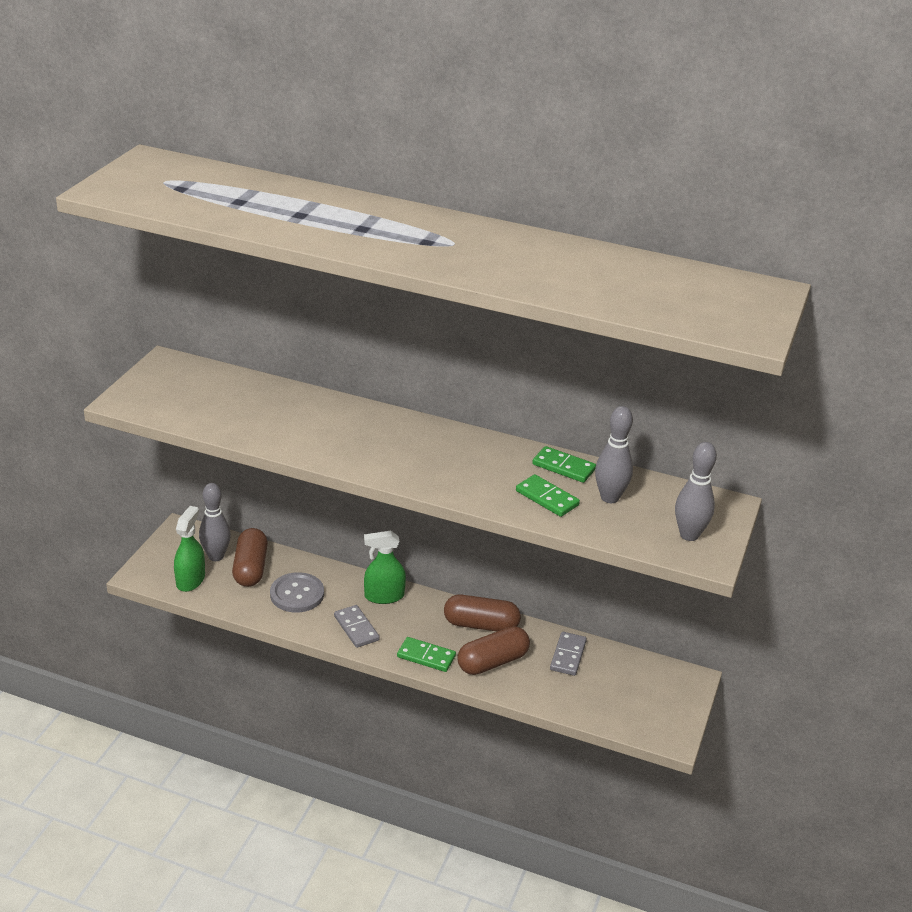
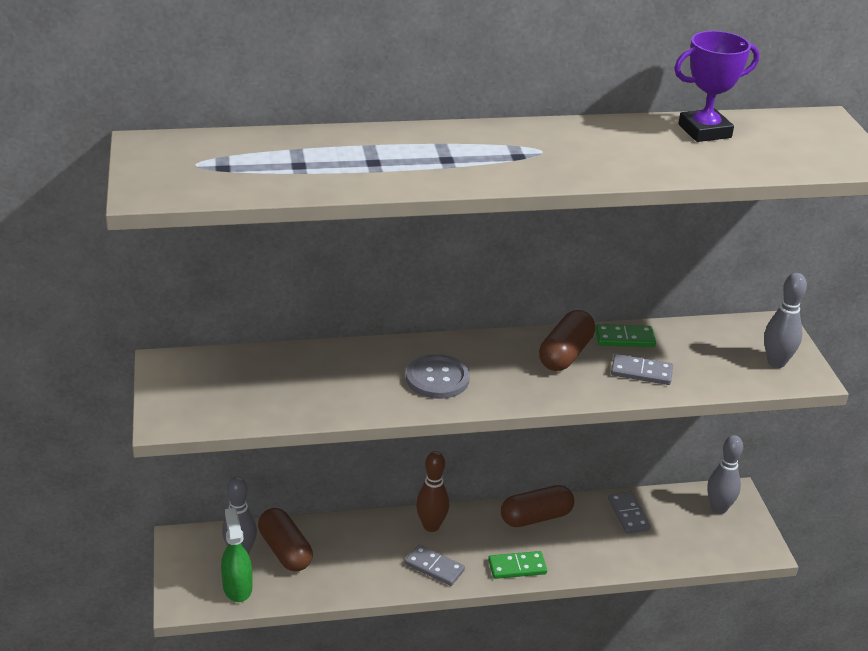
camera: 30 degrees left, 0 degrees up
grey button [270,572,324,613] -> grey button moved to [406,354,470,399]
green spray bottle [364,531,406,604] -> brown bowling pin [416,451,449,532]
brown capsule [457,626,530,675] -> brown capsule moved to [539,310,595,371]
green domino [516,474,580,517] -> grey domino [611,354,673,385]
grey bowling pin [595,406,633,503] -> grey bowling pin moved to [707,435,743,514]
none -> purple trophy [674,31,759,142]

